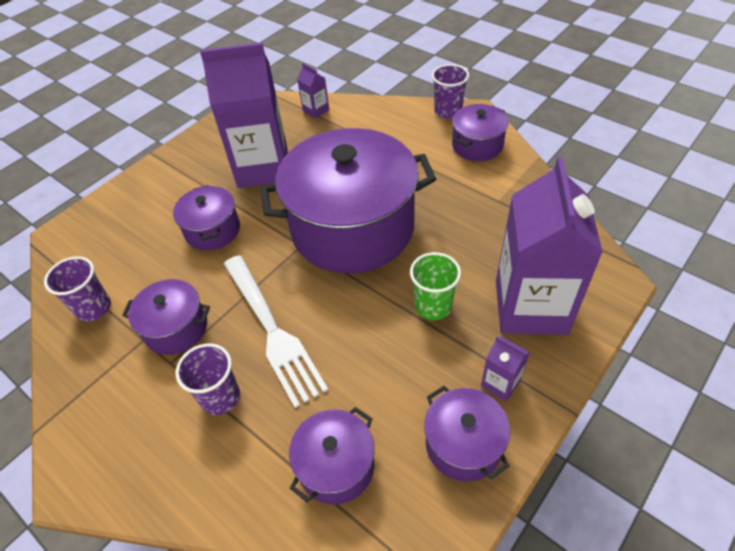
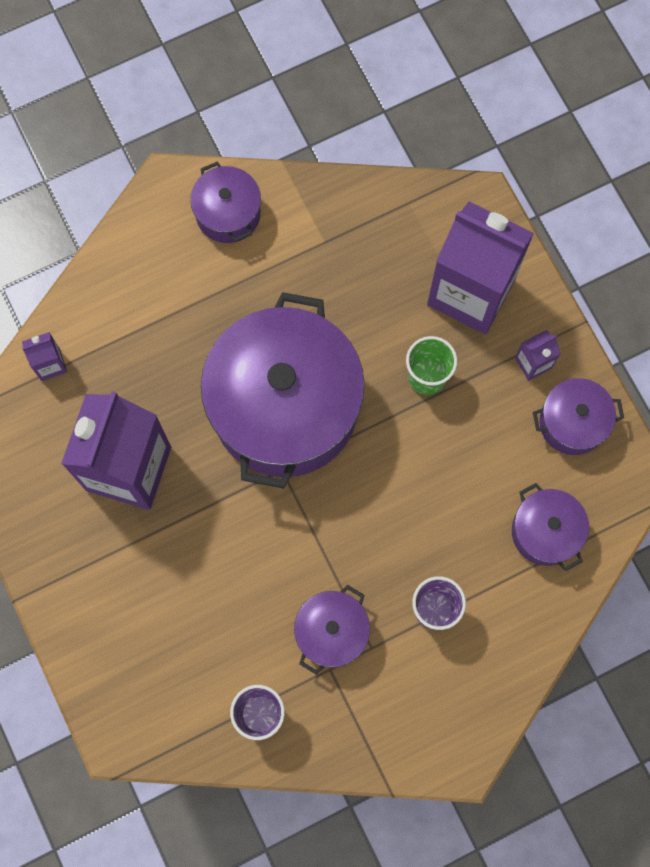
camera: 70 degrees left, 25 degrees up
purple pot [173,185,240,251] -> none
white fork [224,255,328,408] -> none
purple cup [432,64,469,119] -> none

